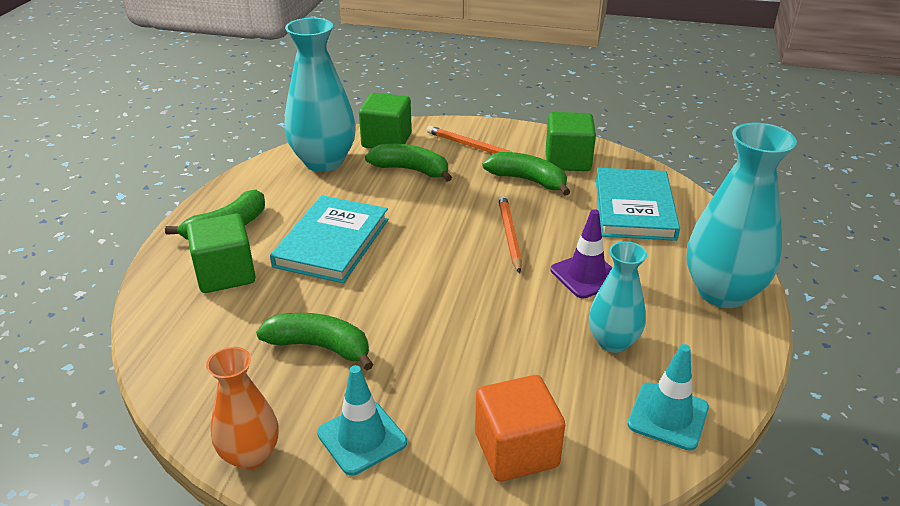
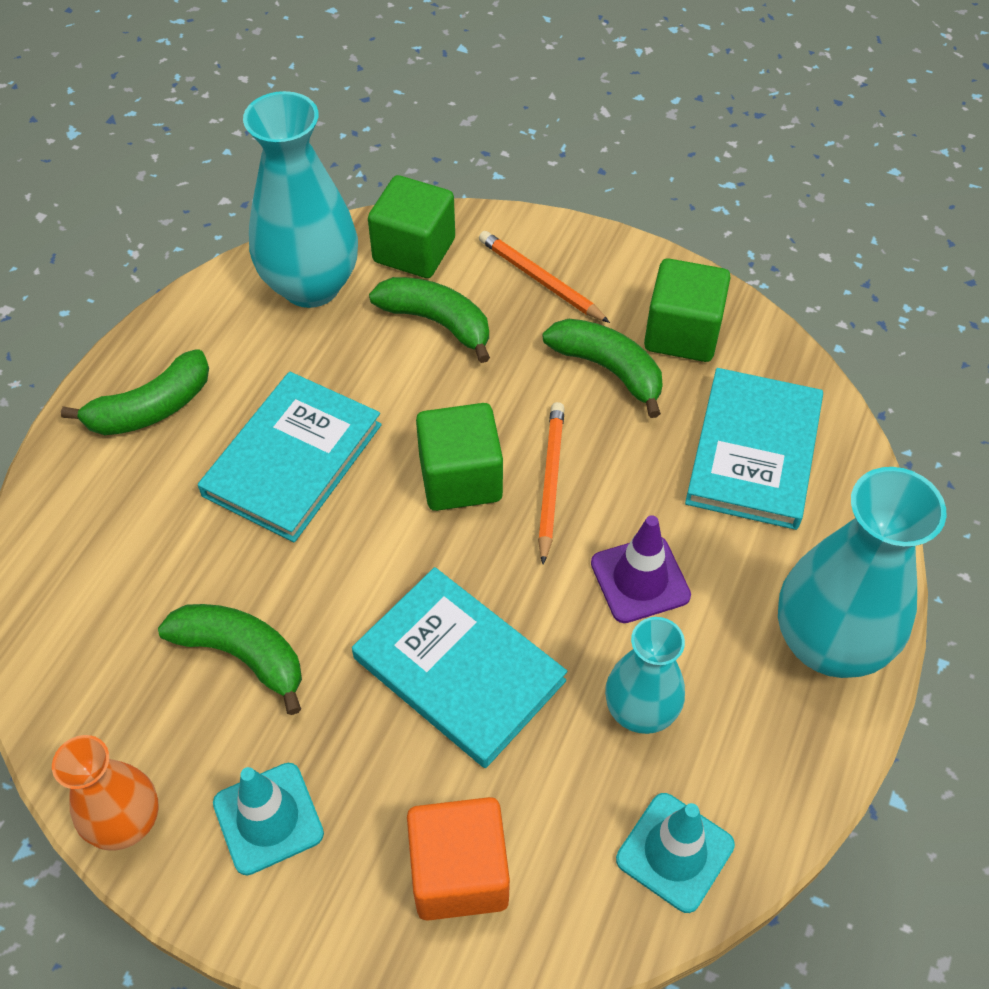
camera: 10 degrees right, 20 degrees up
green cube [187,214,256,293] -> green cube moved to [416,403,503,511]
none -> turquoise book [352,567,567,768]

